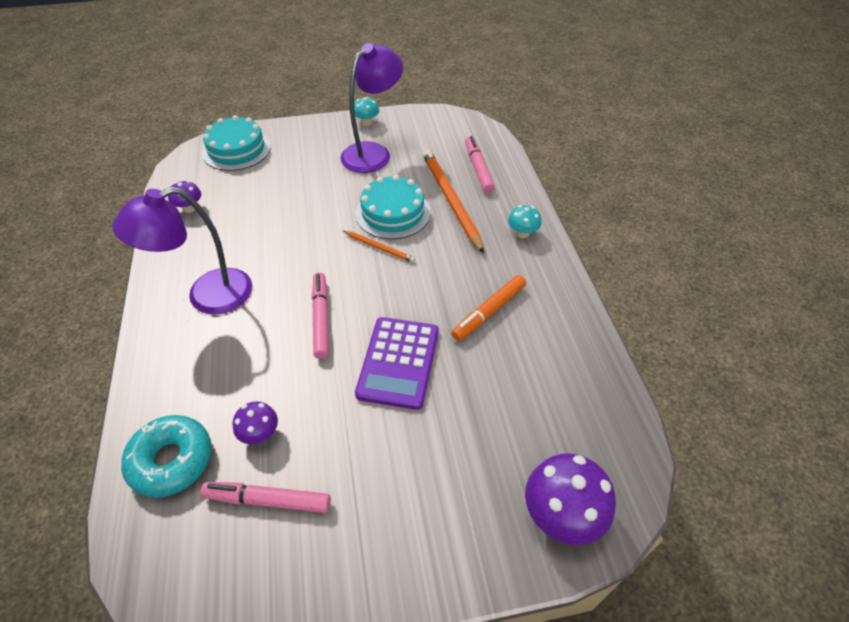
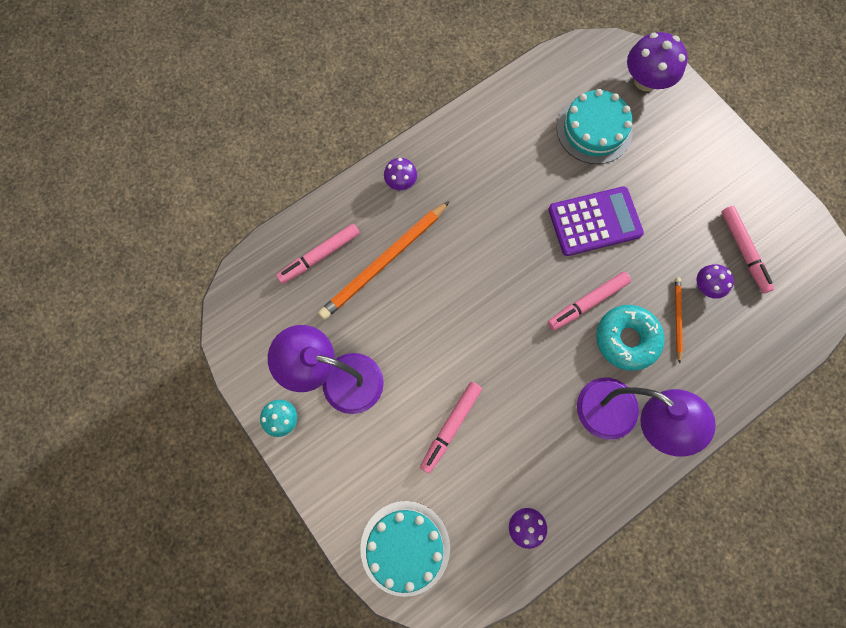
camera: 115 degrees left, 25 degrees up
turquoise donut [121,415,212,498] -> turquoise donut moved to [596,305,665,371]
orange pencil [343,231,415,263] -> orange pencil moved to [675,277,683,363]
turquoise cake [356,175,431,239] -> turquoise cake moved to [557,89,633,164]
orange marker [452,275,526,341] -> none
turquoise mushroom [508,205,541,238] -> purple mushroom [384,158,417,190]
none -> pink marker [420,382,482,474]

